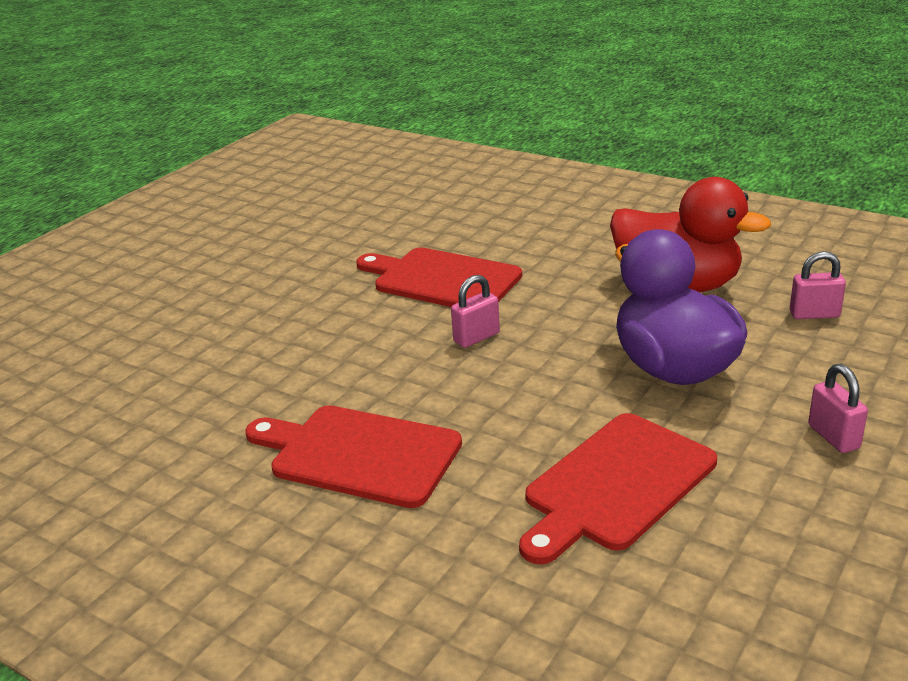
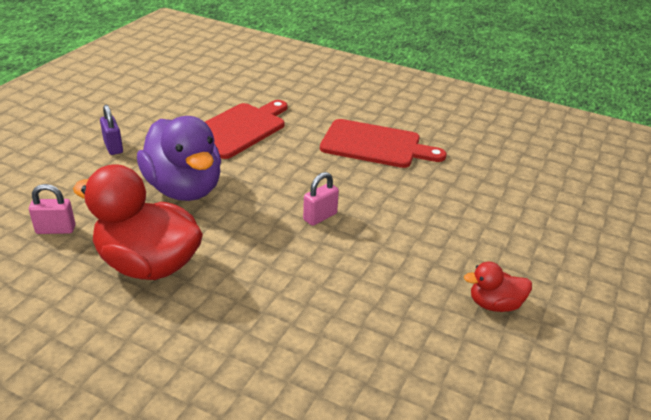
camera: 170 degrees right, 5 degrees up
red cutting board [356,248,522,307] -> none
pink padlock [808,364,868,453] -> purple padlock [100,105,123,155]
none -> red duck [464,262,532,312]

